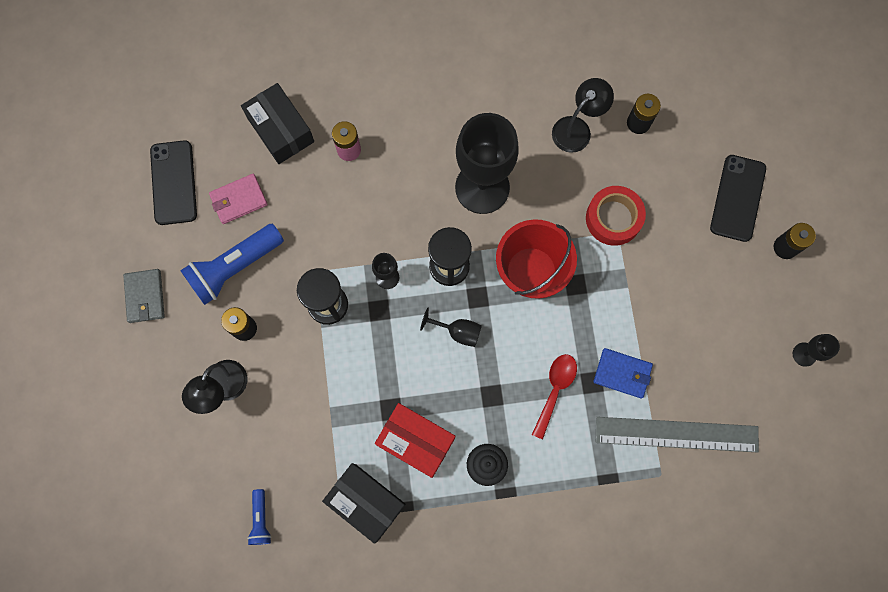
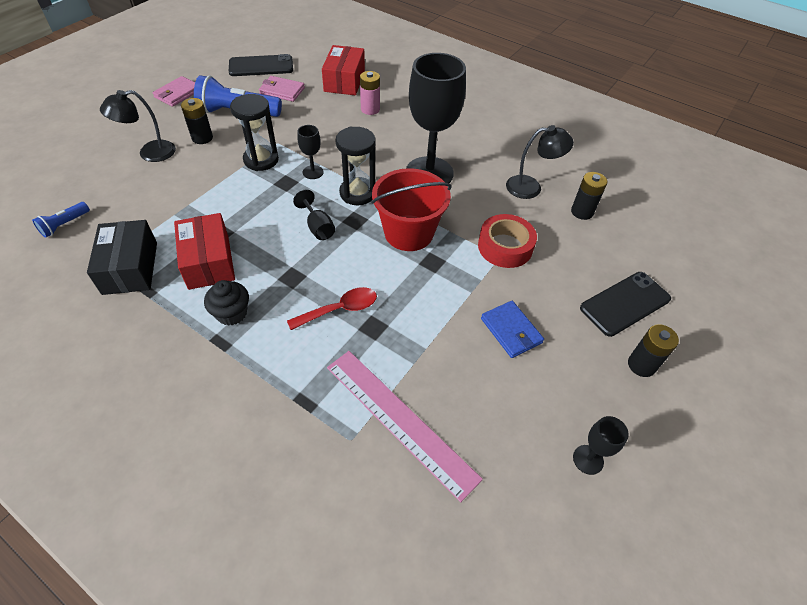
camera: 40 degrees right, 25 degrees down
grey wallet [123,269,165,323] -> pink wallet [153,76,195,107]
black phone [150,140,197,225] -> black phone turned 45 degrees clockwise [229,54,293,76]
black box [241,83,314,164] -> red box [322,45,365,95]
blue wallet [593,348,653,398] -> blue wallet moved to [481,301,544,358]
grey ruler [596,417,759,453] -> pink ruler [327,351,483,502]

